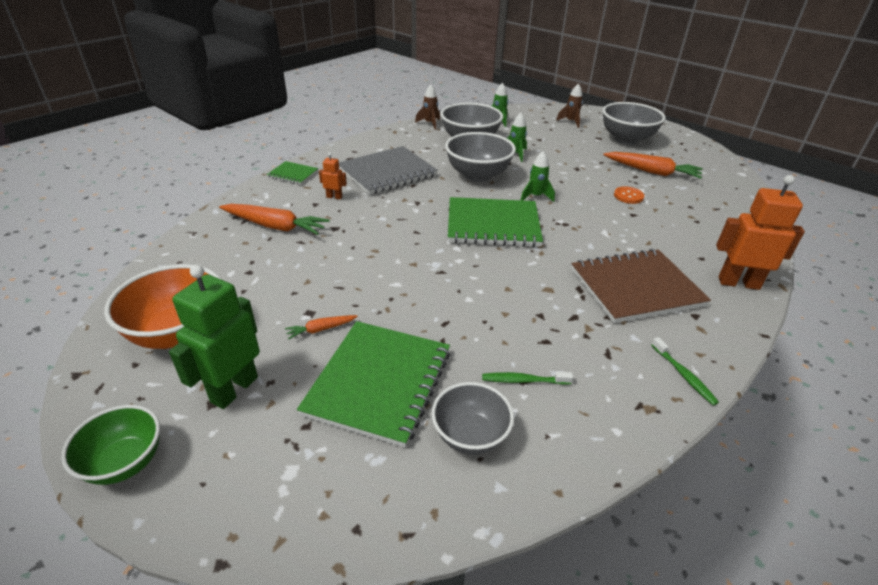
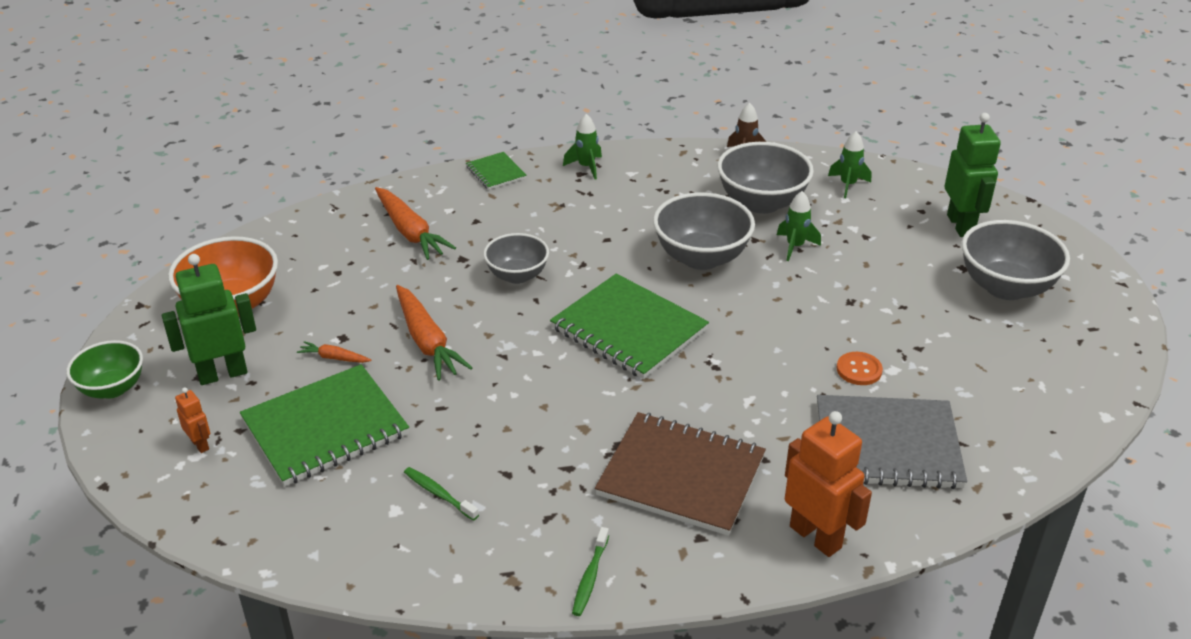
camera: 40 degrees right, 0 degrees up
orange robot [319,152,347,199] -> orange robot moved to [175,387,210,453]
grey notebook [339,146,438,195] -> grey notebook moved to [817,395,967,489]
grey bowl [432,382,514,455] -> grey bowl moved to [483,233,549,284]
green rocket [521,151,555,202] -> green rocket moved to [563,114,602,179]
brown rocket [556,84,583,128] -> green robot [945,113,1001,237]
orange carrot [603,152,703,179] -> orange carrot moved to [396,285,472,381]

